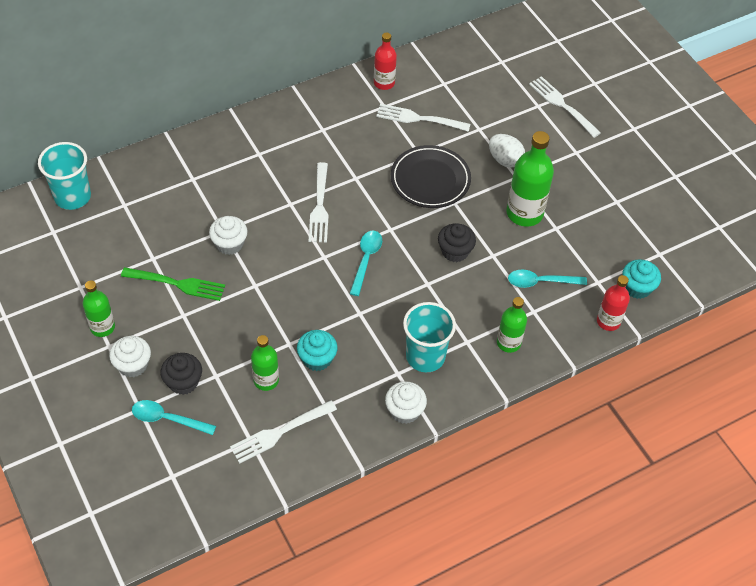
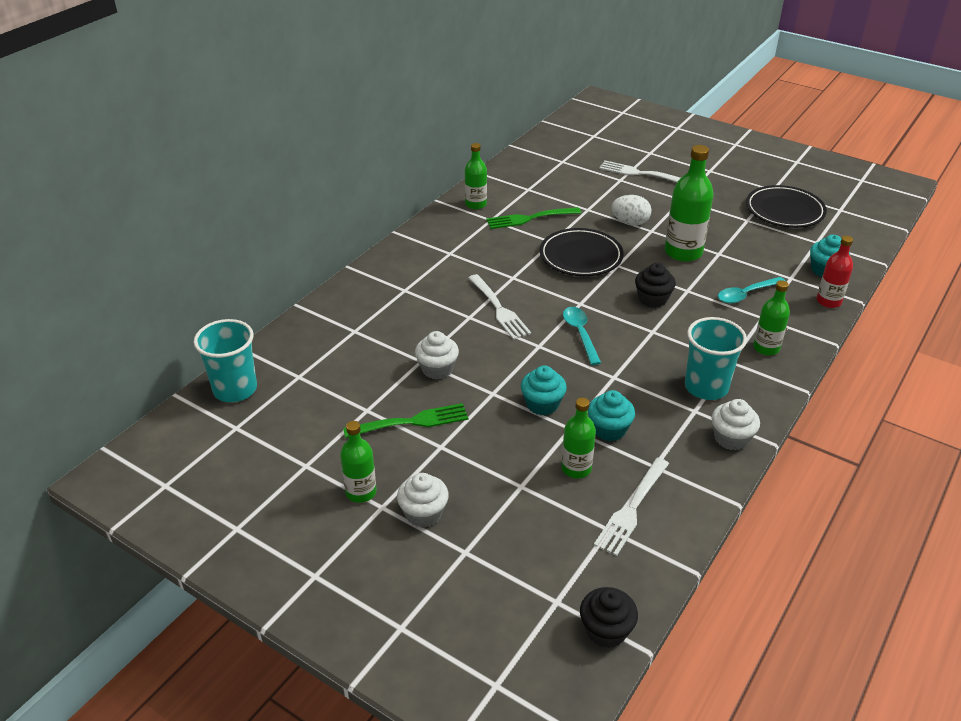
camera: 25 degrees left, 15 degrees down
turquoise spoon [132,400,216,435] -> none
black cupcake [160,353,202,395] -> black cupcake moved to [580,587,638,648]
red bottle [374,33,397,90] -> green bottle [465,143,487,209]
white fork [376,104,471,132] -> green fork [486,207,581,229]
none -> turquoise cupcake [521,365,567,415]
none -> black plate [746,185,827,228]

